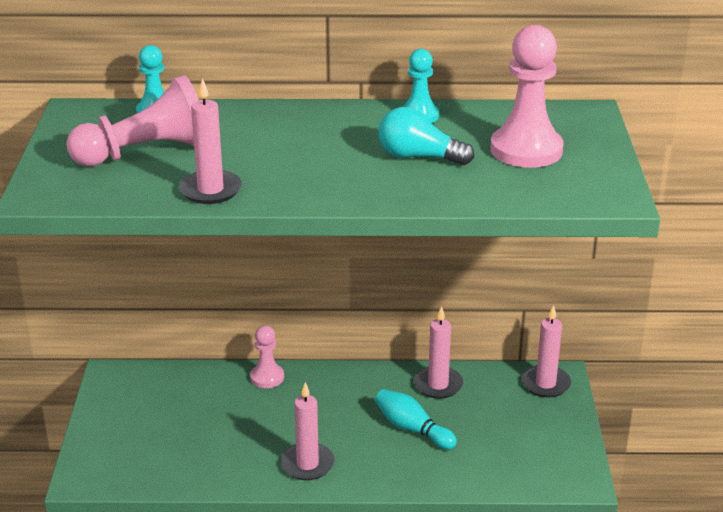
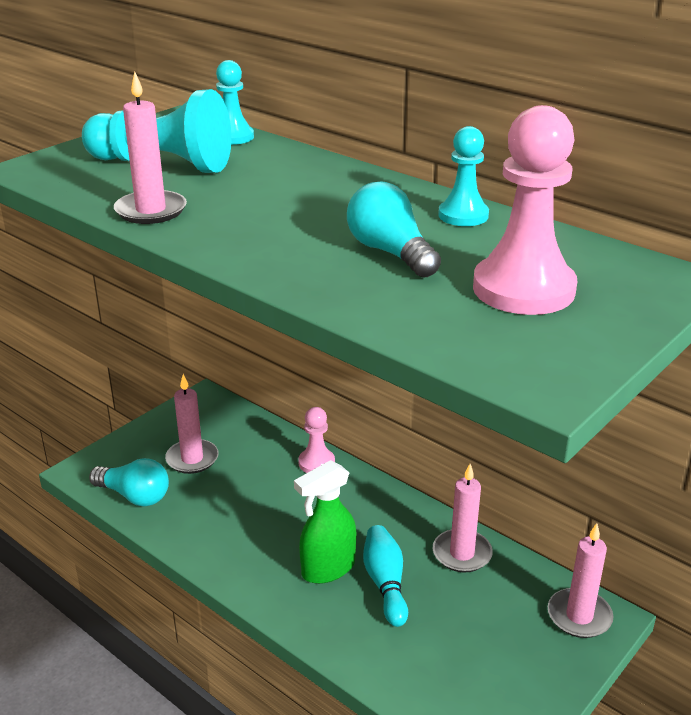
camera: 40 degrees right, 0 degrees up
pink pawn [66,75,199,167] -> turquoise pawn [82,89,231,173]
pink candle [281,382,335,480] -> pink candle moved to [165,374,218,474]
none -> turquoise light bulb [89,458,169,506]
none -> green spray bottle [294,460,357,584]

